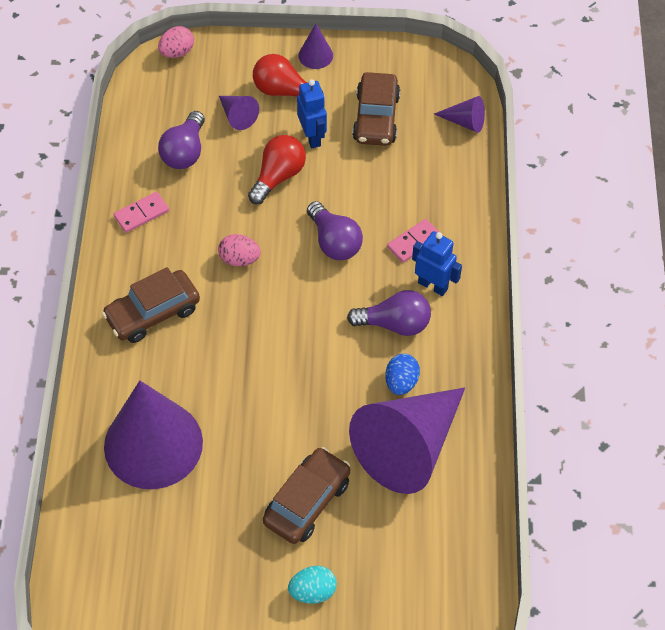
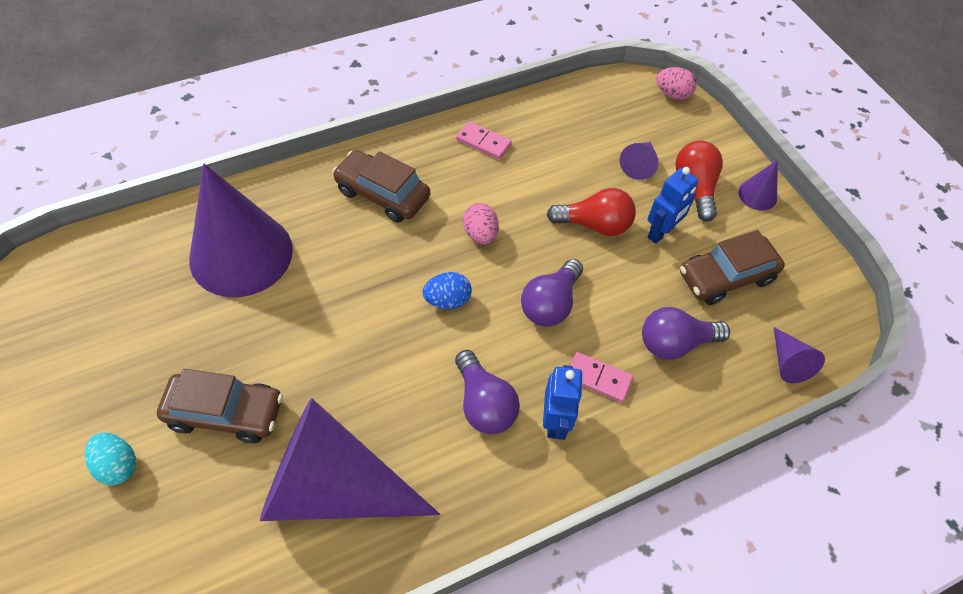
camera: 60 degrees right, 0 degrees up
purple light bulb [158,111,205,169] -> purple light bulb moved to [642,307,730,360]
blue egg [385,354,420,395] -> blue egg moved to [422,272,472,309]

